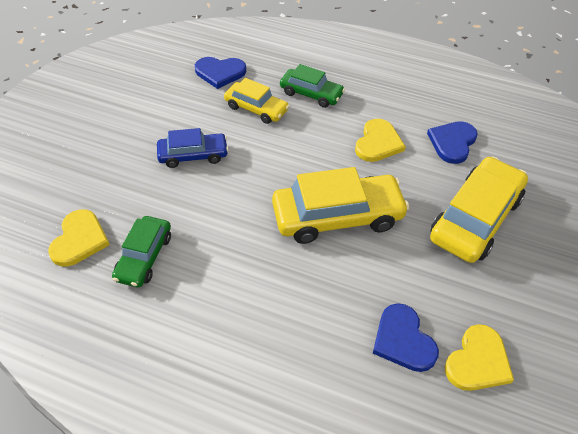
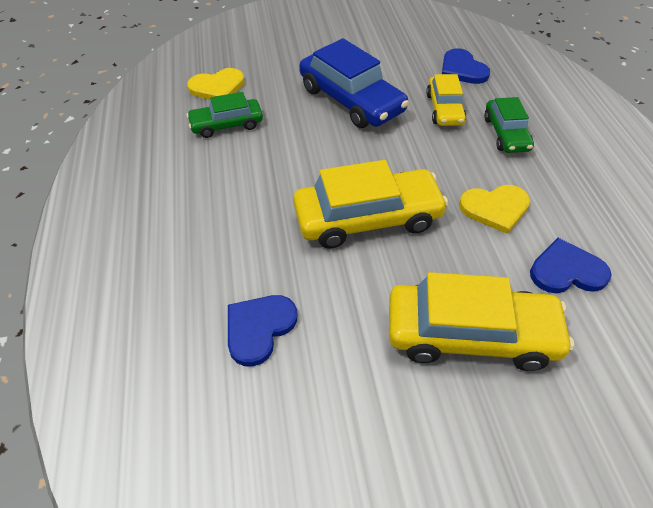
camera: 60 degrees right, 0 degrees up
blue car [157,128,229,168] -> blue car [299,38,409,128], size x1.72
yellow car [272,167,409,244] -> yellow car turned 60 degrees counterclockwise [293,160,448,249]
yellow heart [445,324,514,391] -> none

